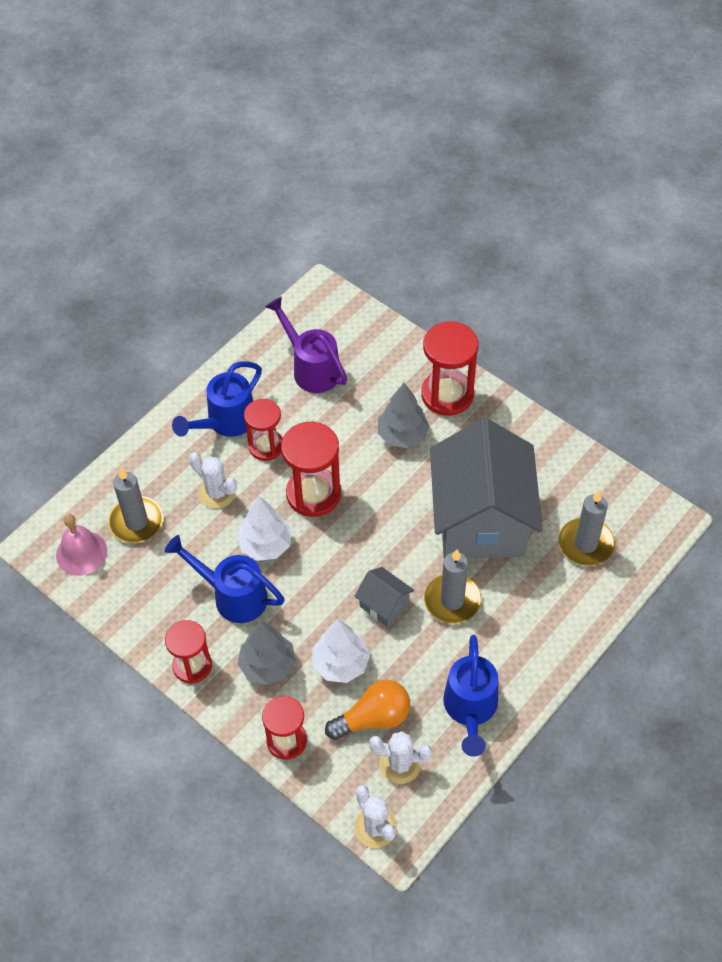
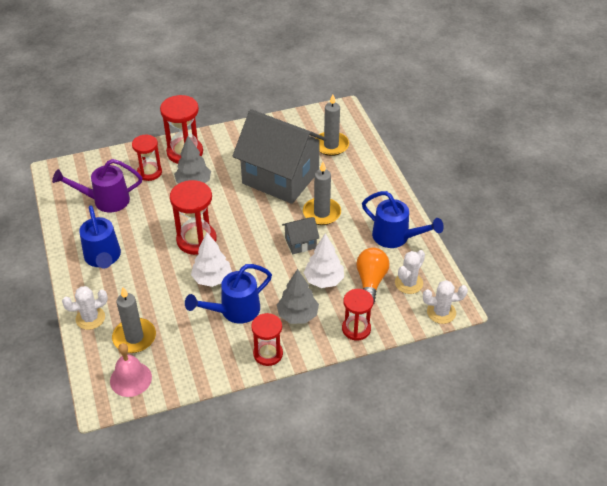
camera: 60 degrees left, 10 degrees down
white cactus [189,452,237,509] -> white cactus moved to [62,286,108,330]
red hourglass [244,399,283,461] -> red hourglass moved to [132,135,162,181]

